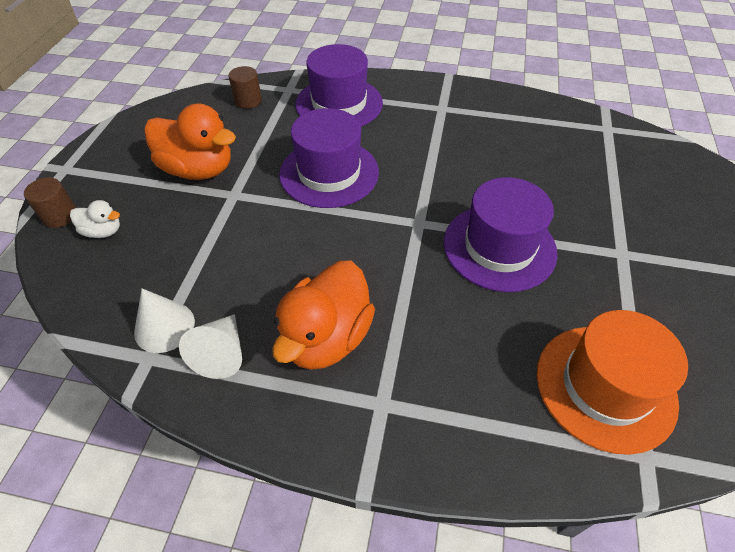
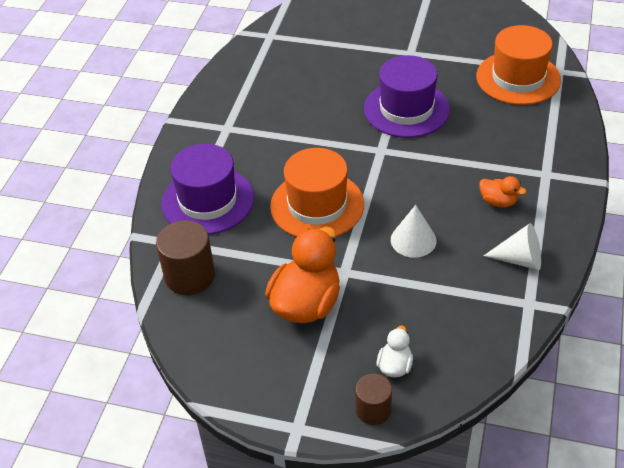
camera: 85 degrees left, 5 degrees down
white cone [134,289,195,353] -> white cone moved to [391,205,437,258]
brown cylinder [228,66,262,109] -> brown cylinder [156,220,215,295], size x1.62
orange duck [272,261,375,370] -> orange duck [479,176,526,208], size x0.49
purple hat [279,108,379,208] -> orange hat [270,148,364,237]

